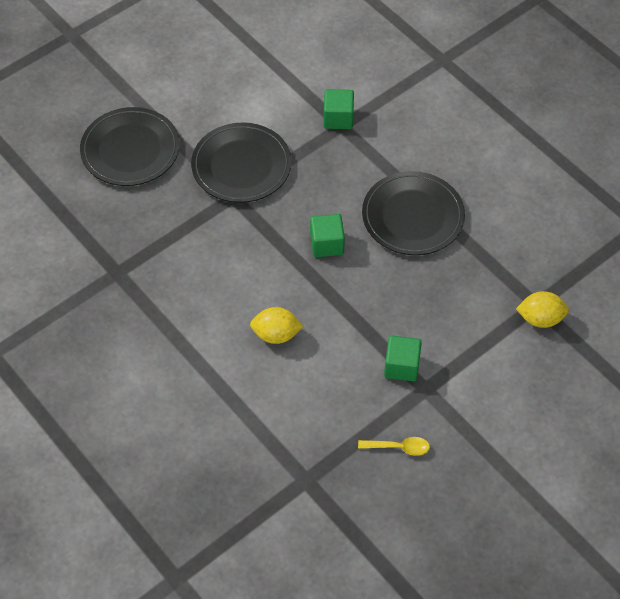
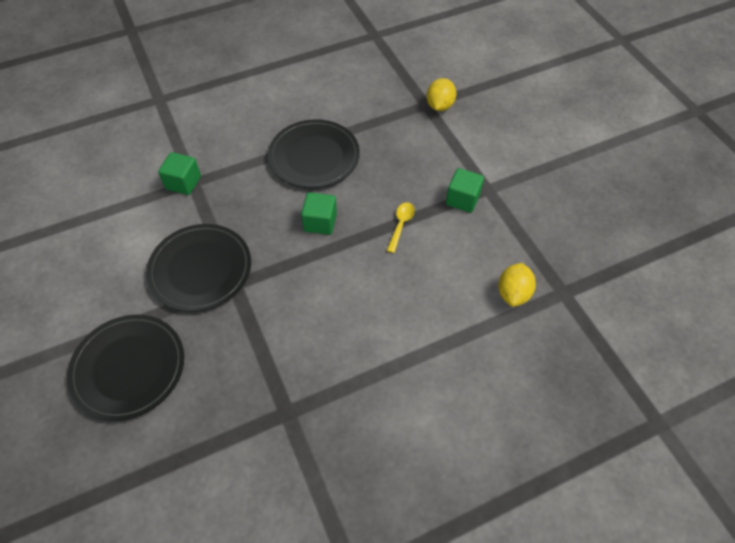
camera: 75 degrees left, 0 degrees up
yellow lemon [250,307,304,344] -> yellow lemon moved to [498,263,536,307]
yellow spoon [358,437,430,456] -> yellow spoon moved to [387,202,415,253]

